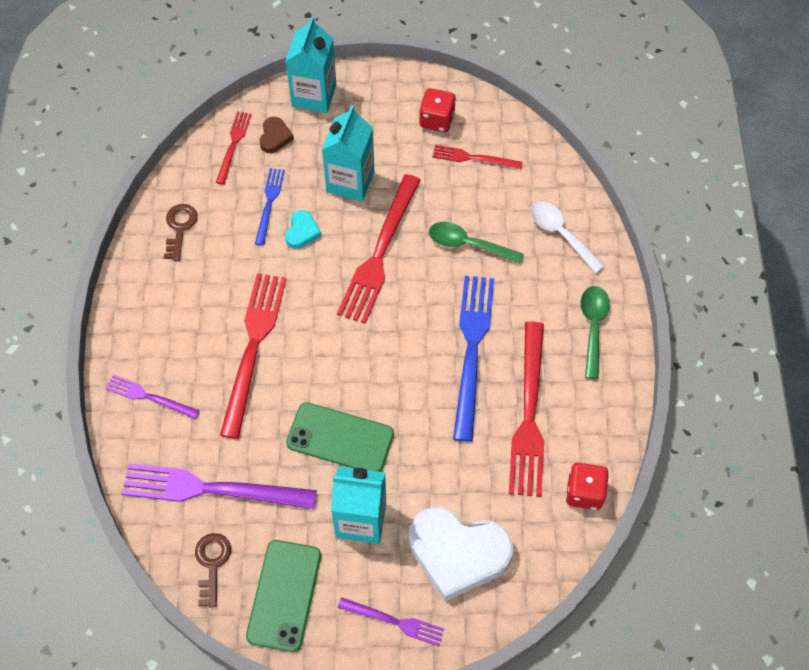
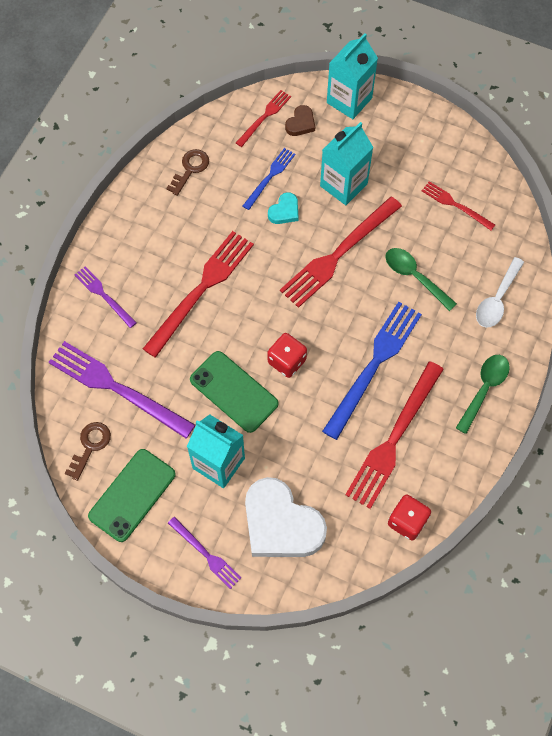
camera: 25 degrees right, 5 degrees up
red dice [419,88,456,132] -> red dice moved to [267,333,307,378]
white spoon [530,201,605,273] -> white spoon turned 135 degrees counterclockwise [476,257,524,328]

